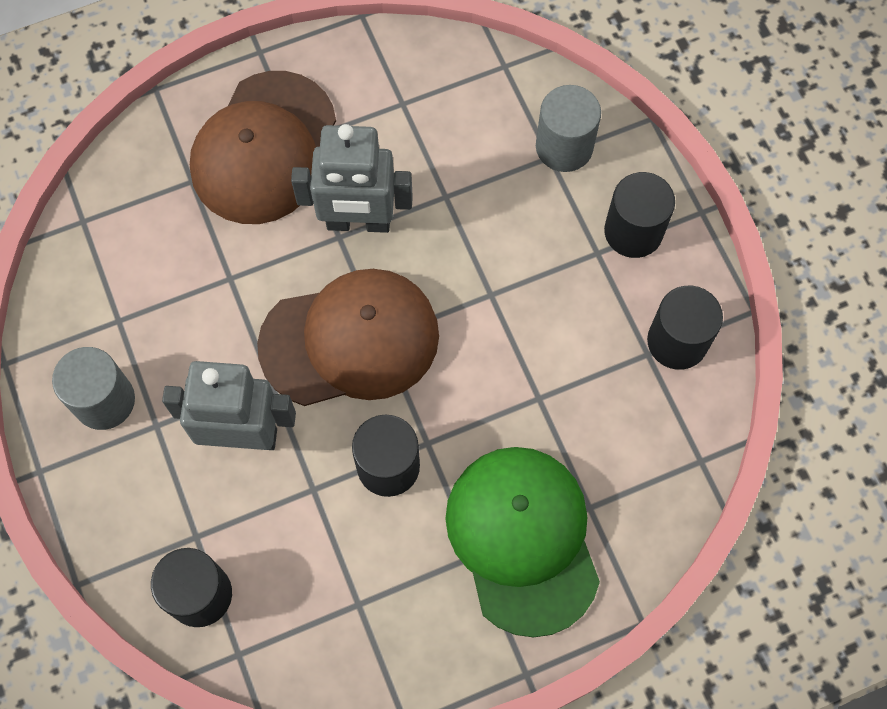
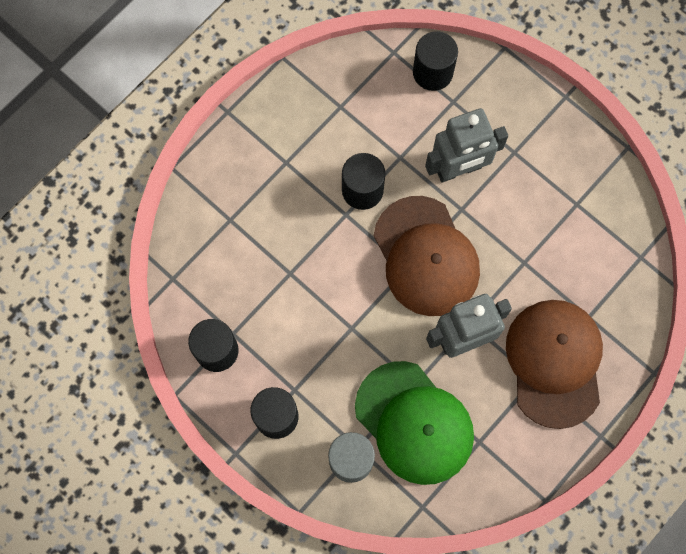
camera: 155 degrees right, 5 degrees up
grey cylinder [52,347,135,430] -> none
brown cap [257,269,439,406] -> brown cap turned 75 degrees counterclockwise [374,196,480,316]
green cap [445,447,600,637] -> green cap moved to [355,361,474,485]

